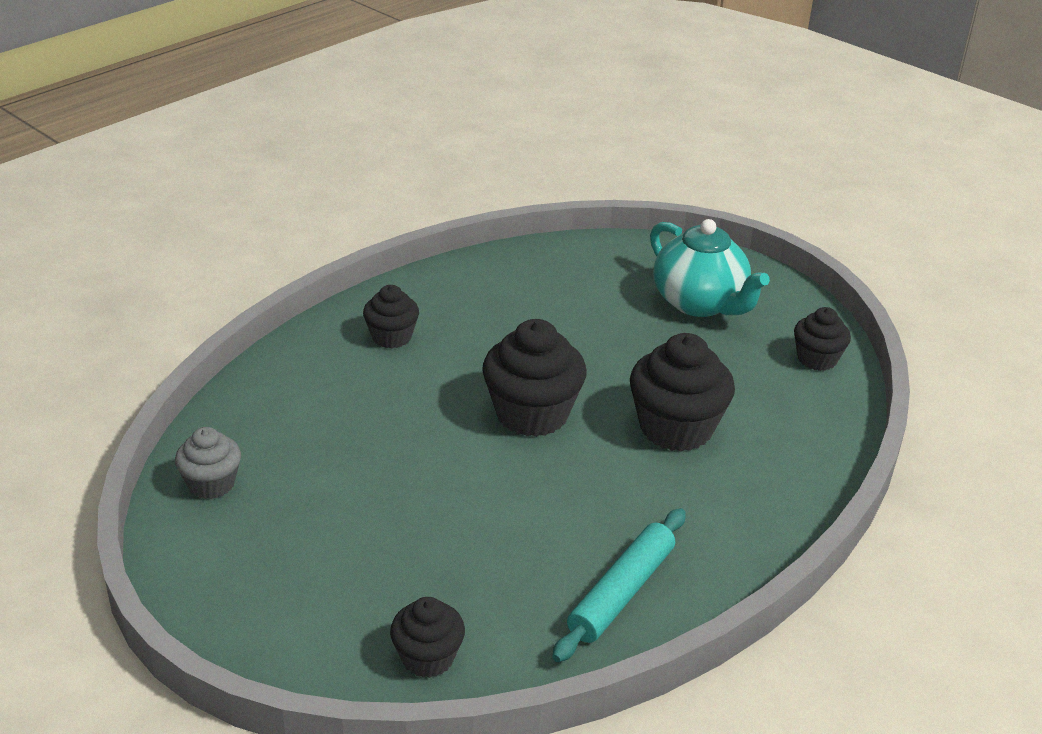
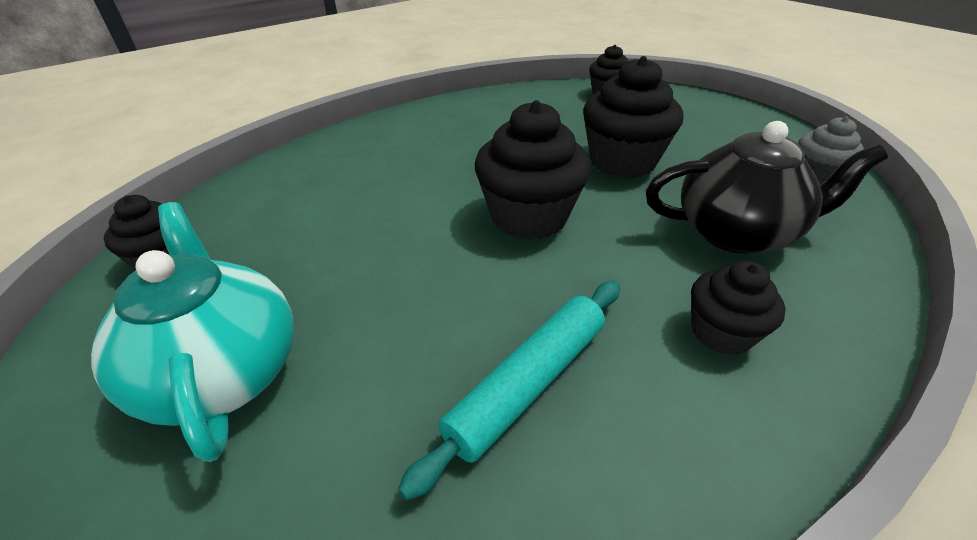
camera: 170 degrees left, 5 degrees up
turquoise rolling pin [552,508,686,662] -> turquoise rolling pin moved to [398,281,620,500]
black cupcake [630,333,735,452] -> black cupcake moved to [583,56,683,178]
none -> black teapot [646,121,888,254]

